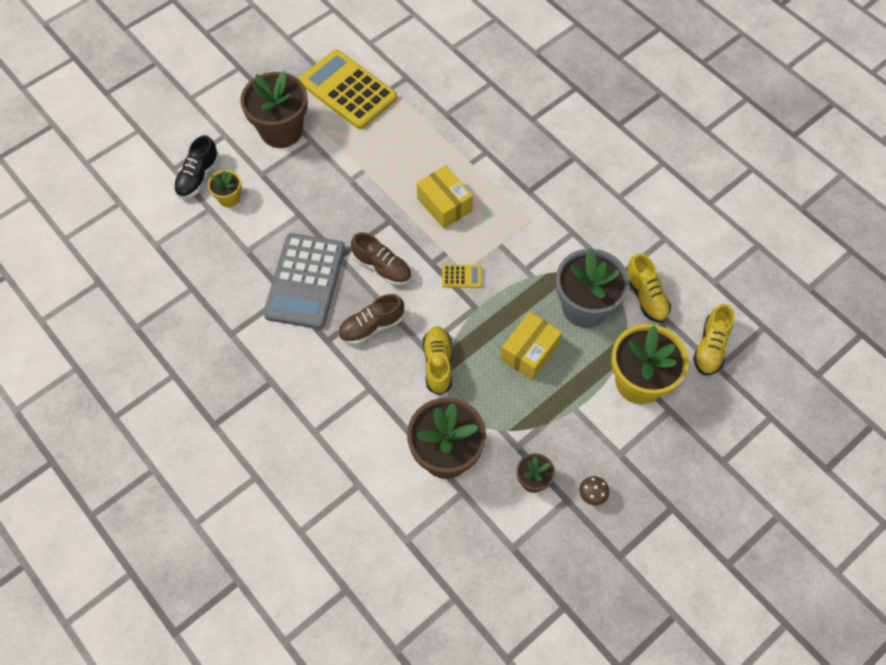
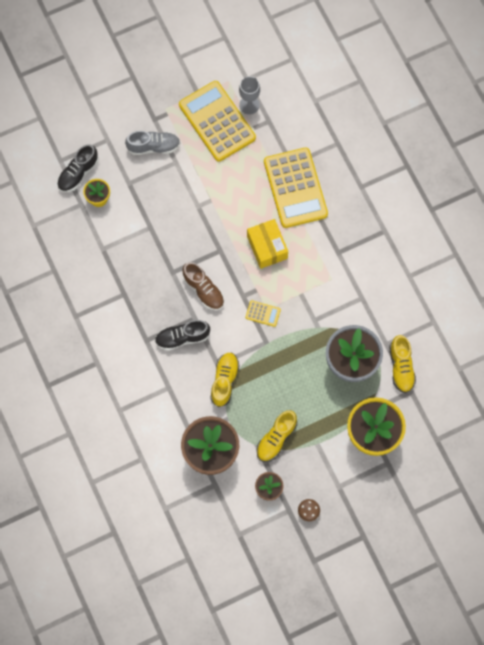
camera: 15 degrees right, 10 degrees up
brown flower pot [240,71,308,148] -> grey shoe [125,131,180,155]
grey calculator [263,233,345,329] -> none
brown shoe [338,294,404,345] -> black shoe [155,320,210,351]
yellow box [500,312,562,380] -> none
yellow shoe [693,304,735,375] -> yellow shoe moved to [257,410,297,462]
none -> grey goblet [239,76,260,115]
none -> yellow calculator [264,148,328,228]

